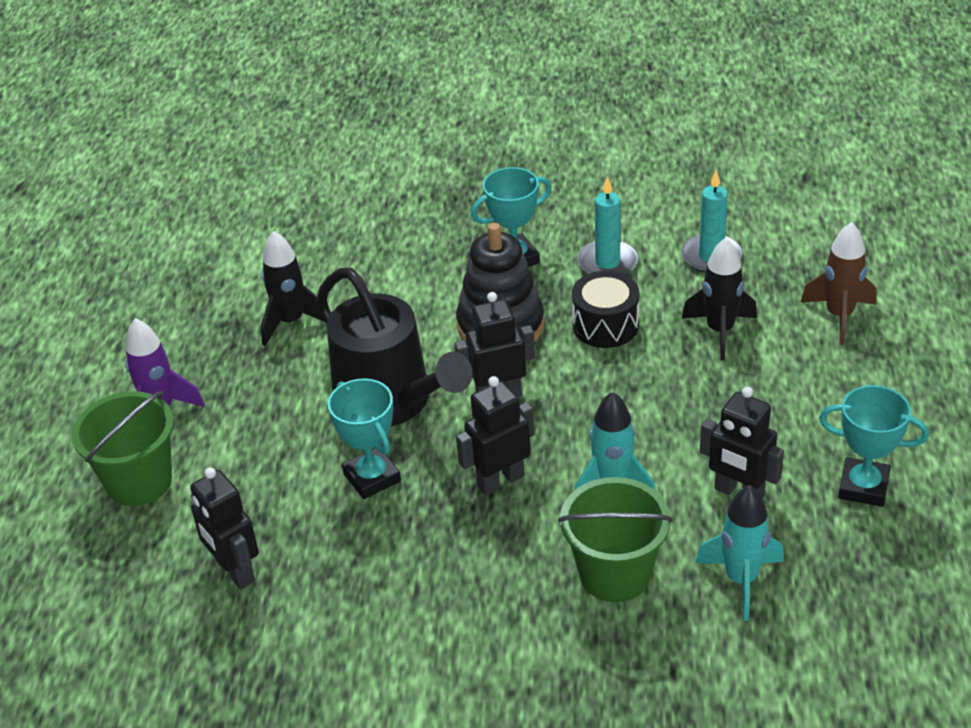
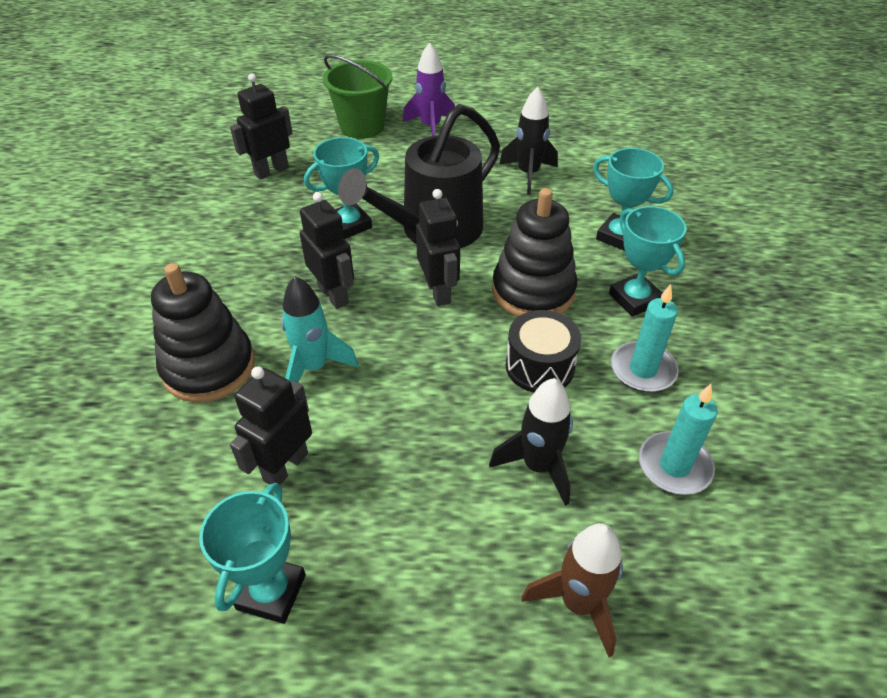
camera: 85 degrees right, 5 degrees up
green bucket [558,477,673,602] -> black stacking toy [151,263,255,402]
turquoise rocket [695,485,784,620] -> none
none -> turquoise trophy [593,148,674,251]

